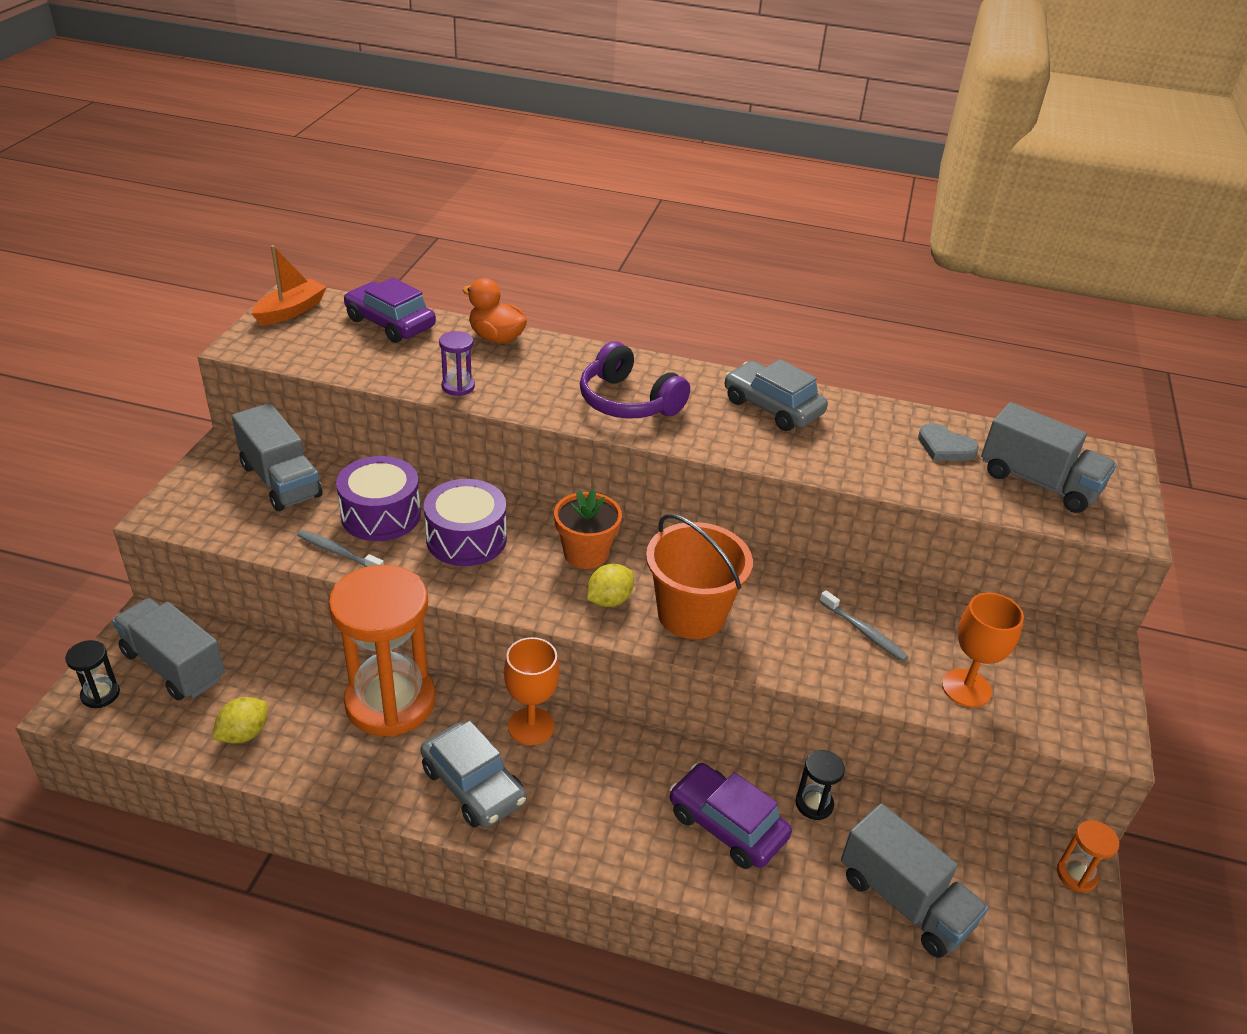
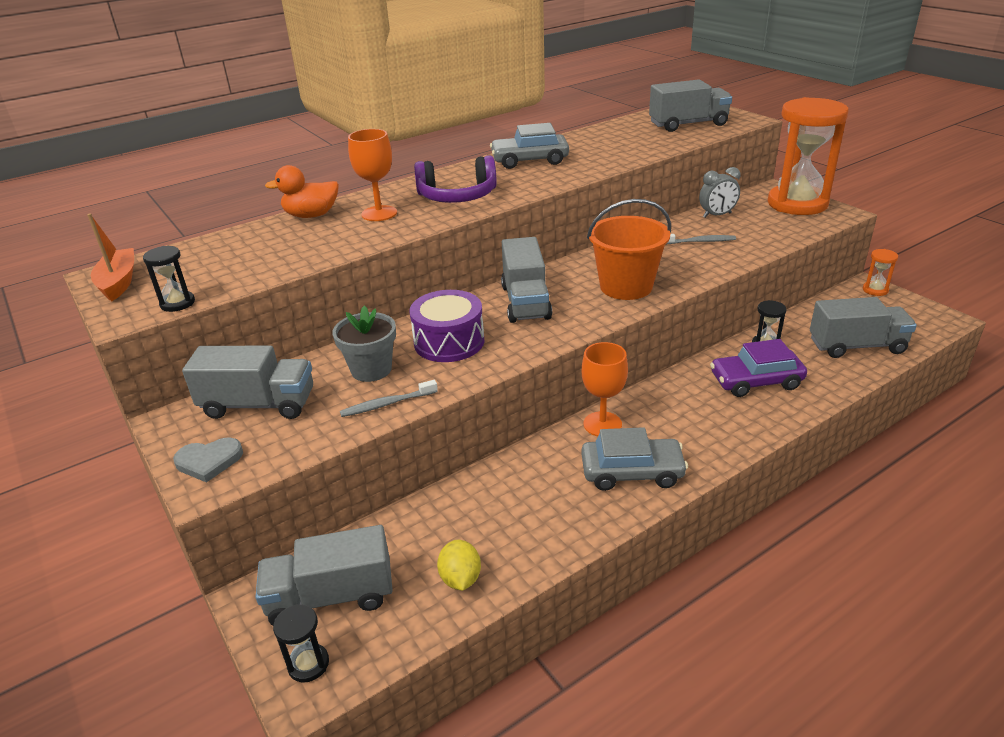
camera: 45 degrees left, 5 degrees down
orange hourglass [329,565,435,737] -> orange hourglass moved to [768,97,849,215]
purple drum [336,456,421,541] -> grey flower pot [332,305,396,382]
purple car [344,278,436,343] -> none
purple hourglass [439,331,475,396] -> none
orange flower pot [554,489,622,569] -> grey truck [501,237,552,323]
yellow lemon [587,564,634,607] -> none
grey heart [918,423,979,461] -> grey heart moved to [173,438,243,483]
orange goblet [942,593,1024,707] -> orange goblet moved to [348,129,397,221]
none -> black hourglass [143,246,195,312]
none -> grey clock [699,167,741,218]

